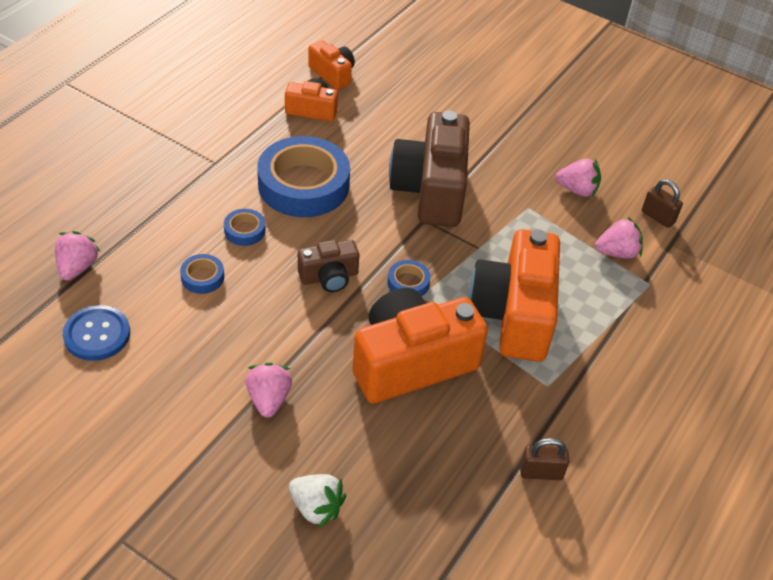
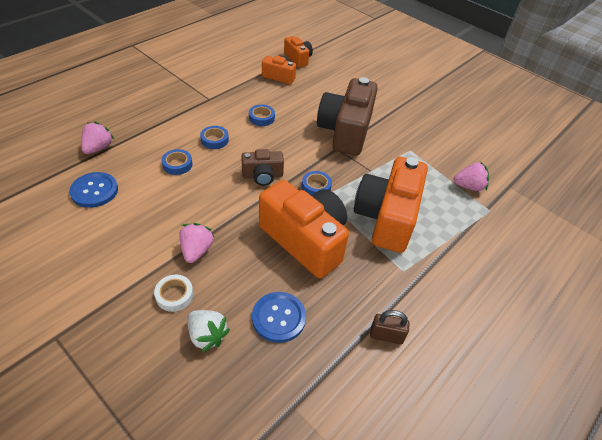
camera: 10 degrees right, 0 degrees up
blue tape [257,136,350,217] -> blue tape [249,105,275,126], size x0.43
orange camera [352,288,488,404] -> orange camera turned 60 degrees clockwise [259,180,349,278]
pink strawberry [555,159,601,197] -> none
brown padlock [642,179,683,228] -> none
none -> white tape [154,275,193,312]
none -> blue button [252,292,306,343]

